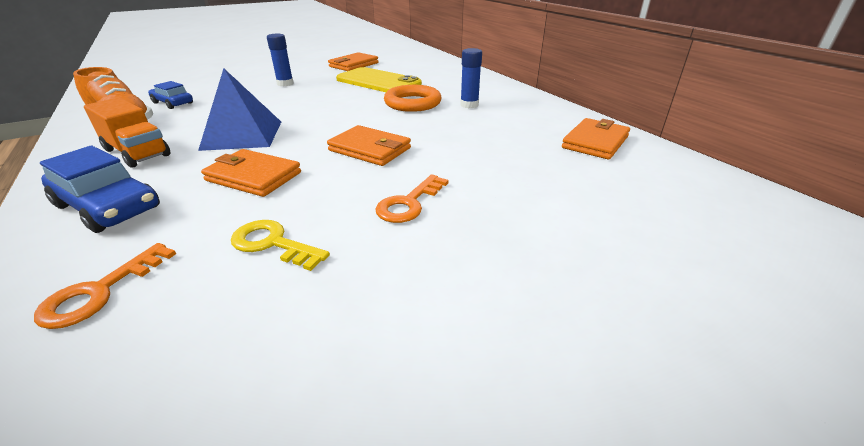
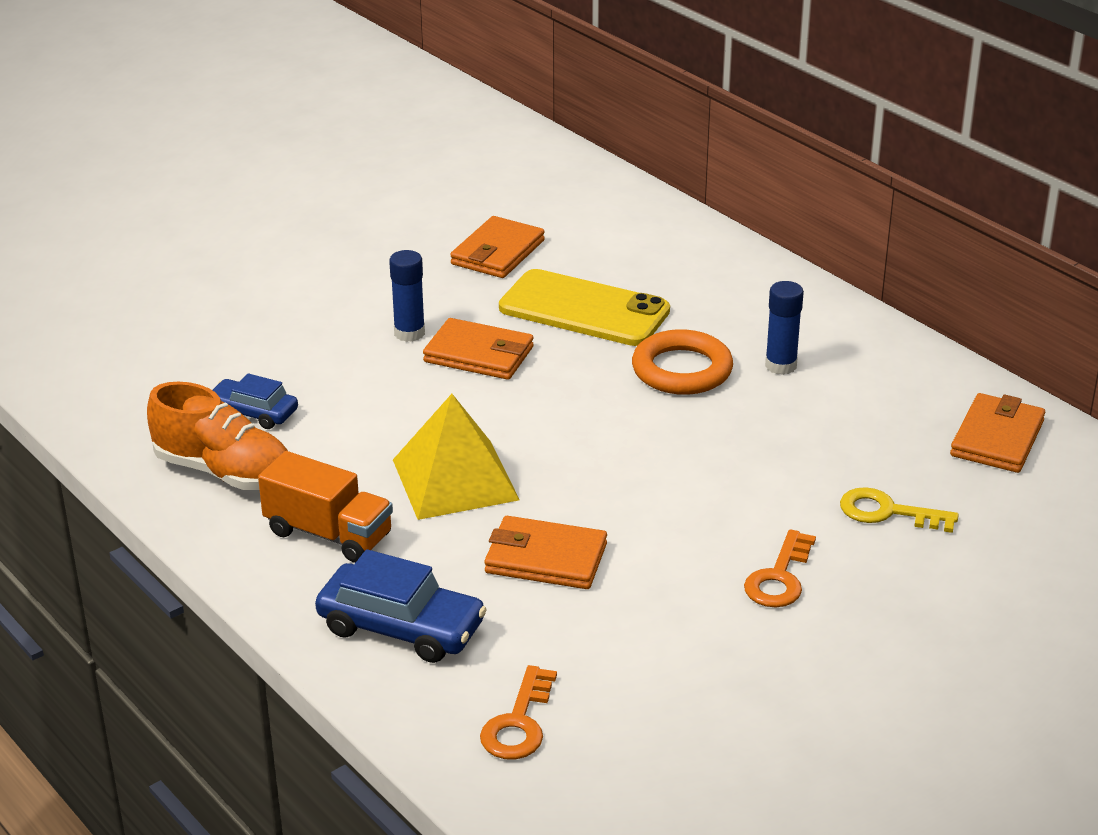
camera: 10 degrees left, 0 degrees up
blue pyramid [198,68,281,151] -> yellow pyramid [393,394,519,520]
yellow key [231,220,330,271] -> yellow key moved to [840,487,959,533]
orange wallet [327,125,411,166] -> orange wallet moved to [423,318,534,380]

